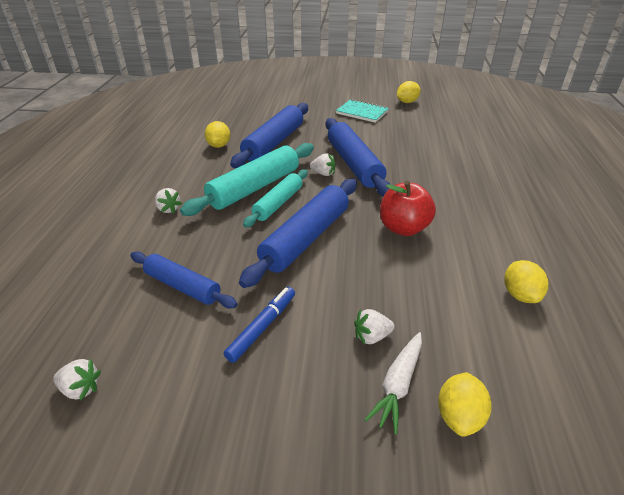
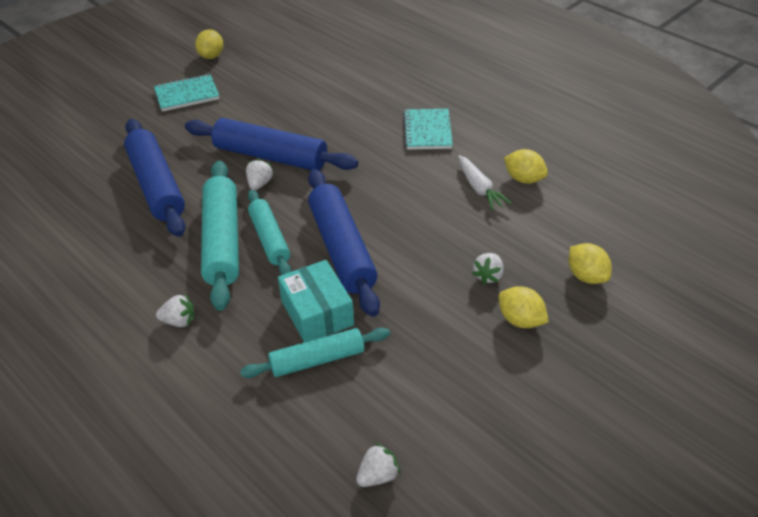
camera: 50 degrees left, 5 degrees up
blue rolling pin [130,251,238,309] -> turquoise rolling pin [240,328,390,378]
yellow lemon [205,121,230,148] -> yellow lemon moved to [498,286,549,328]
blue marker [224,287,295,363] -> none
white strawberry [310,153,336,176] -> white strawberry turned 45 degrees counterclockwise [246,159,274,190]
white carrot [364,332,422,435] -> white carrot moved to [458,155,512,210]
red apple [380,181,436,236] -> none
none -> turquoise box [278,260,354,342]
none -> turquoise notebook [403,109,453,150]

